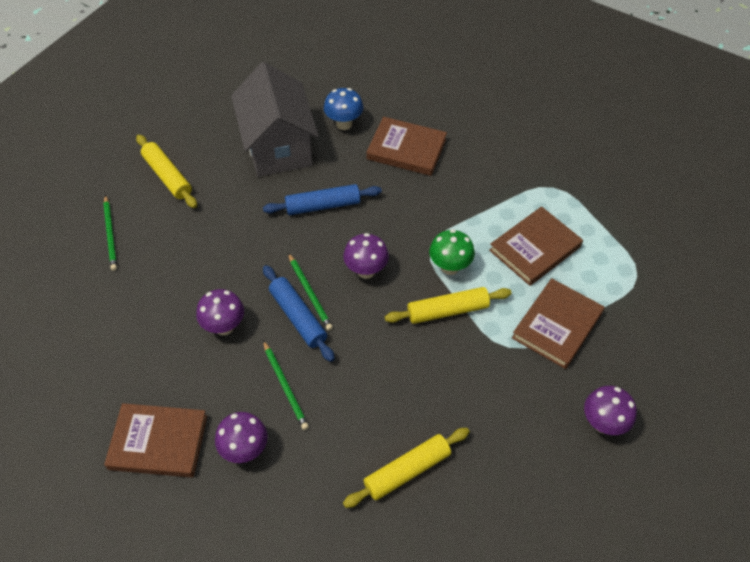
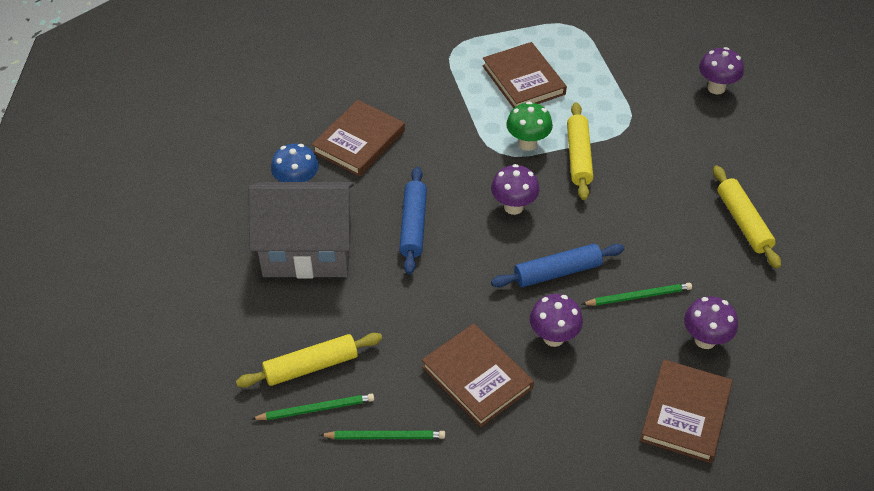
camera: 75 degrees left, 5 degrees down
green pencil [288,253,333,331] -> green pencil moved to [252,393,374,420]
brown book [512,278,605,369] -> brown book moved to [422,324,534,427]

